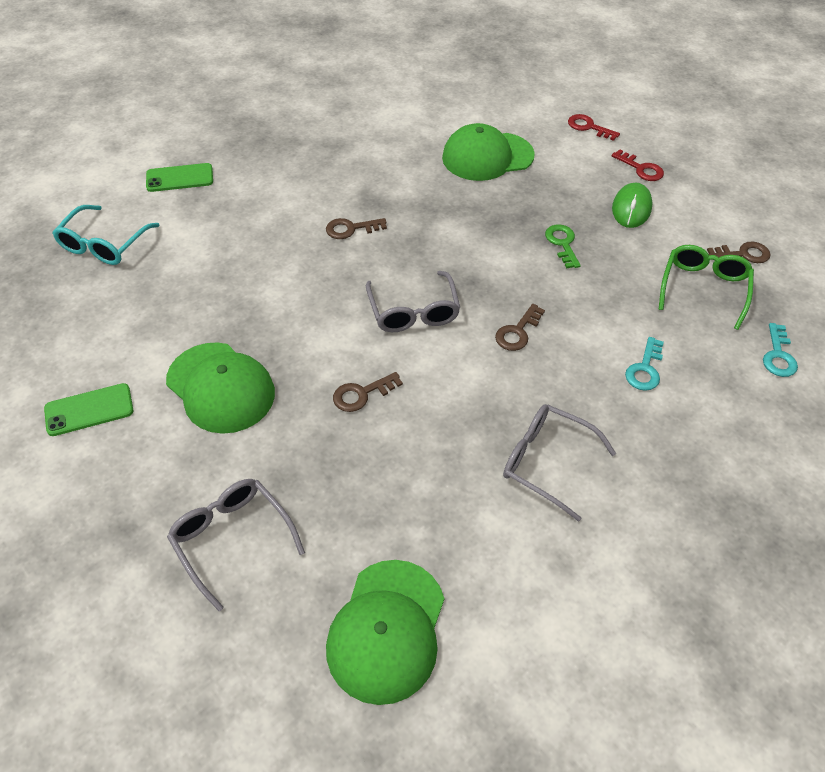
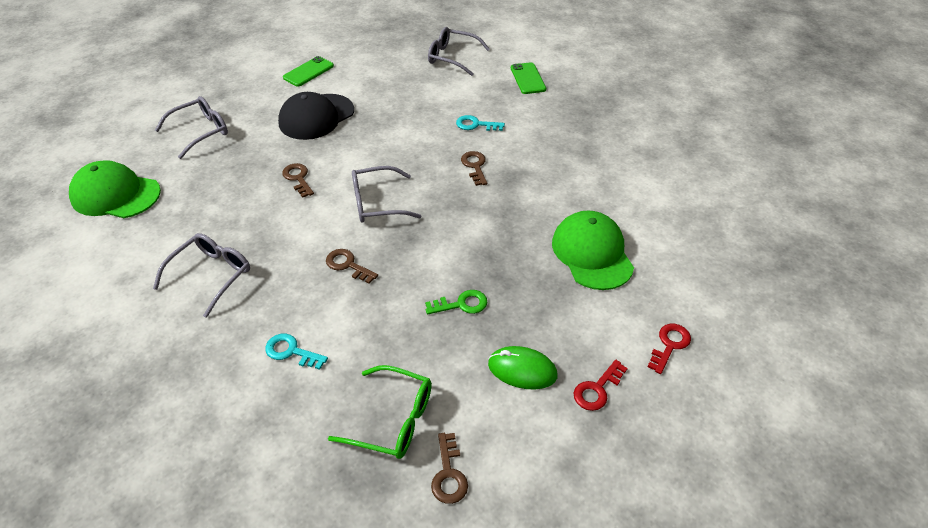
camera: 90 degrees right, 5 degrees down
green phone [44,383,133,436] -> green phone turned 60 degrees clockwise [283,56,334,87]
turquoise glasses [52,205,160,265] -> grey glasses [428,27,490,76]
green cap [166,342,275,434] -> black cap [278,92,354,140]
turquoise key [763,323,798,377] -> turquoise key moved to [456,115,505,131]

